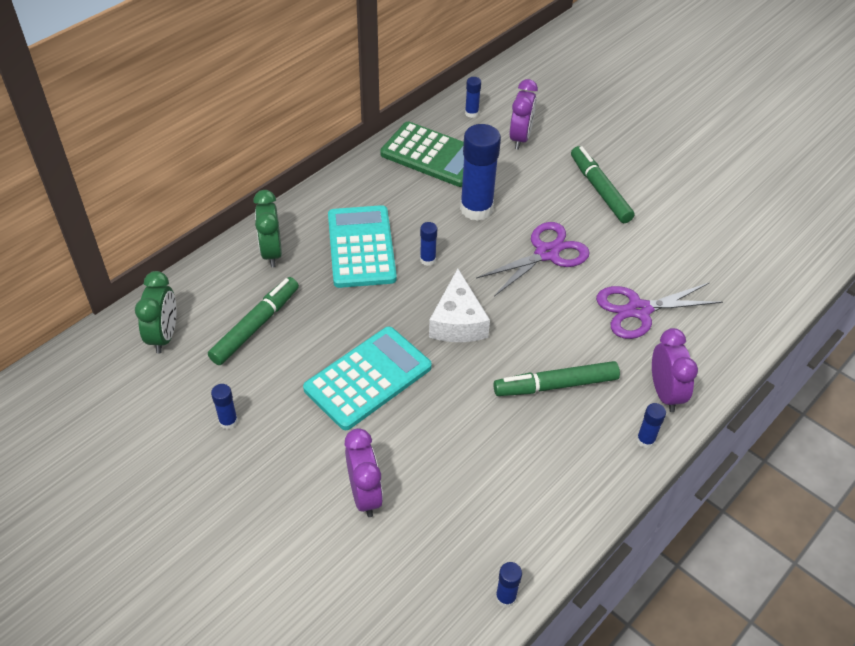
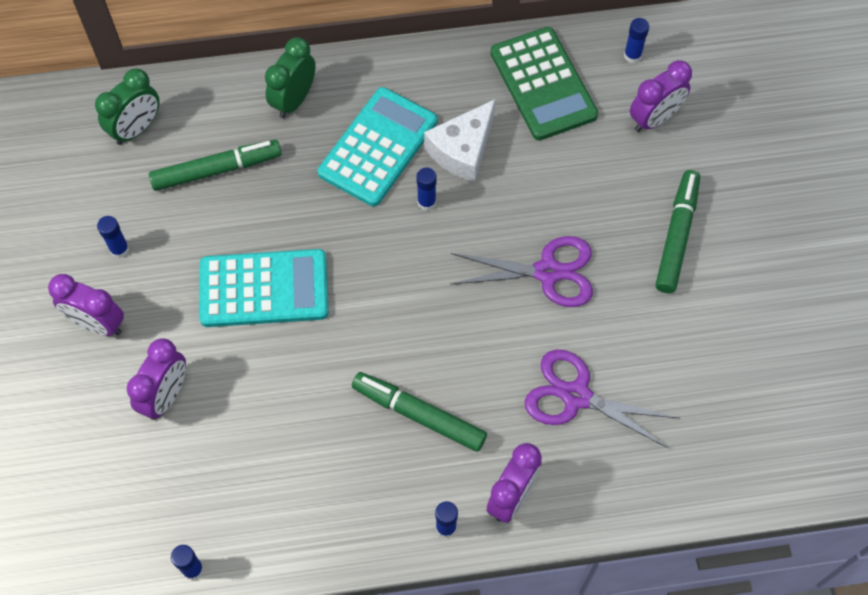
camera: 40 degrees right, 15 degrees up
white cheese [429,268,490,342] -> white cheese moved to [424,99,496,182]
blue glue stick [460,124,501,221] -> none
none -> purple clock [48,274,124,336]

